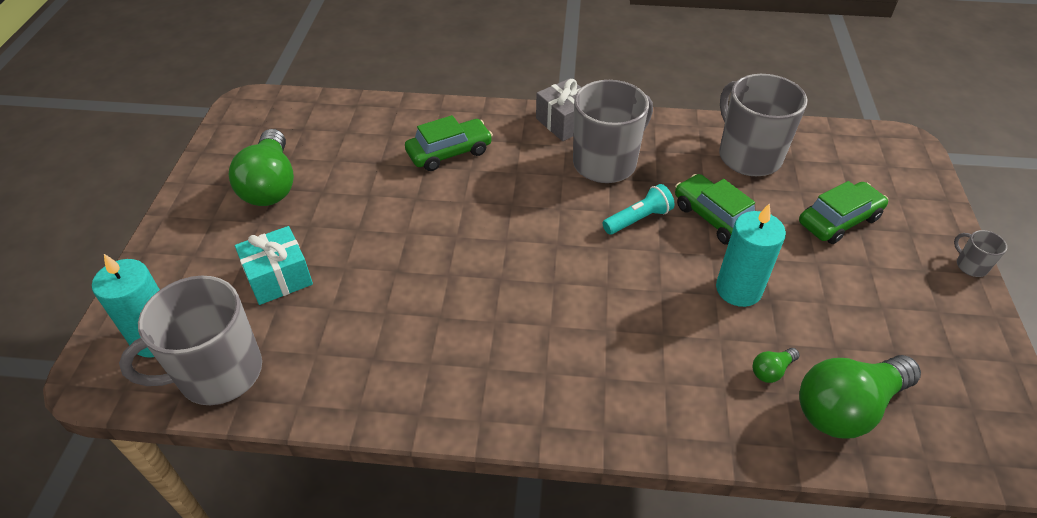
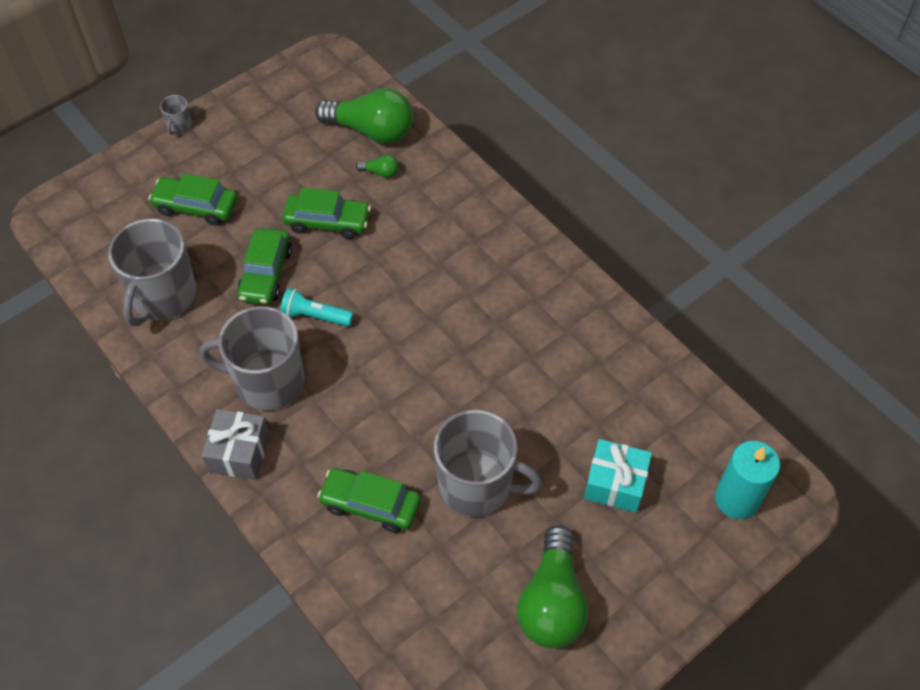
camera: 135 degrees left, 10 degrees up
grey mug [119,276,262,405] -> grey mug moved to [434,410,542,517]
green light bulb [228,129,294,206] -> green light bulb turned 150 degrees clockwise [517,525,588,648]
turquoise candle [716,203,786,307] -> green car [283,188,371,239]

